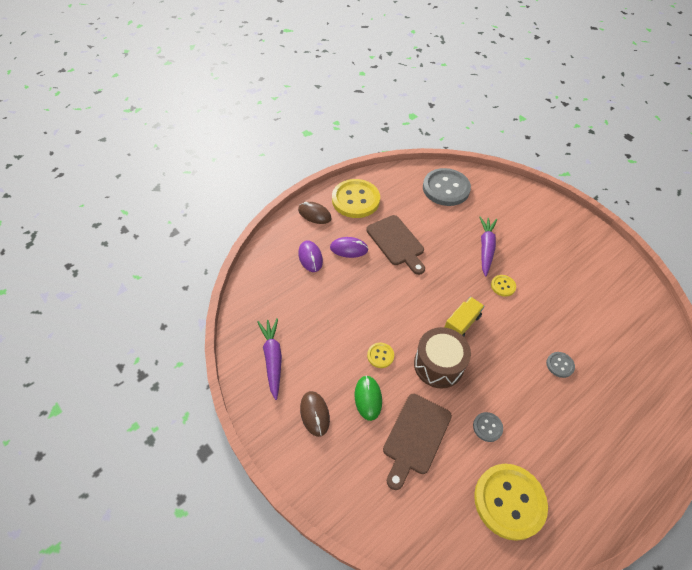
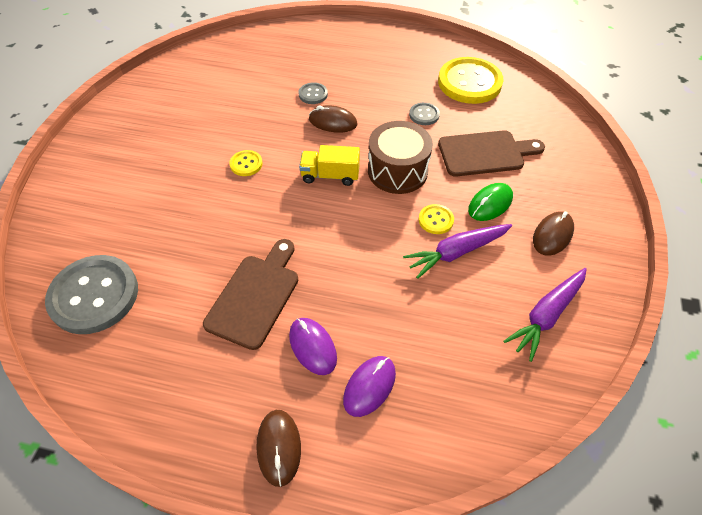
camera: 125 degrees left, 0 degrees up
yellow button [332,179,380,218] -> none
purple carrot [479,216,497,276] -> purple carrot moved to [403,224,512,279]
none -> brown mouse [309,105,357,133]

